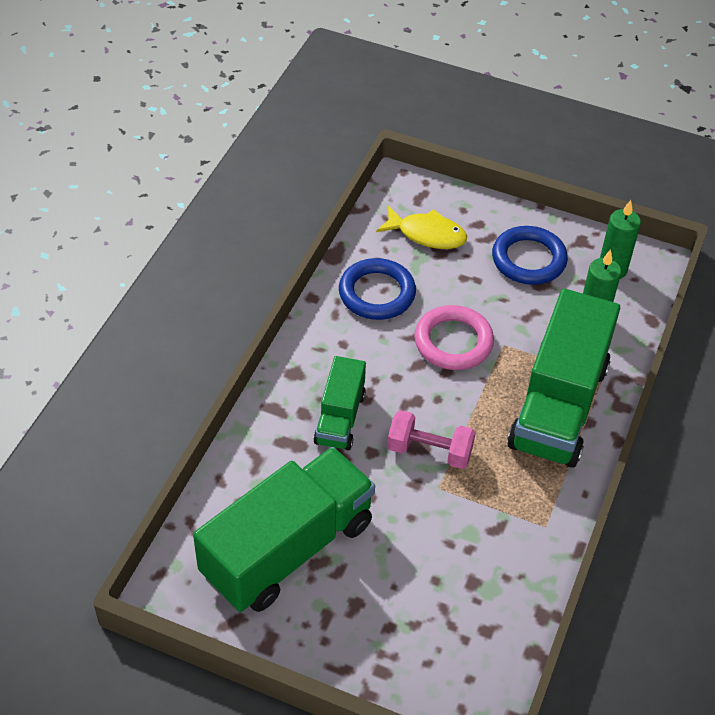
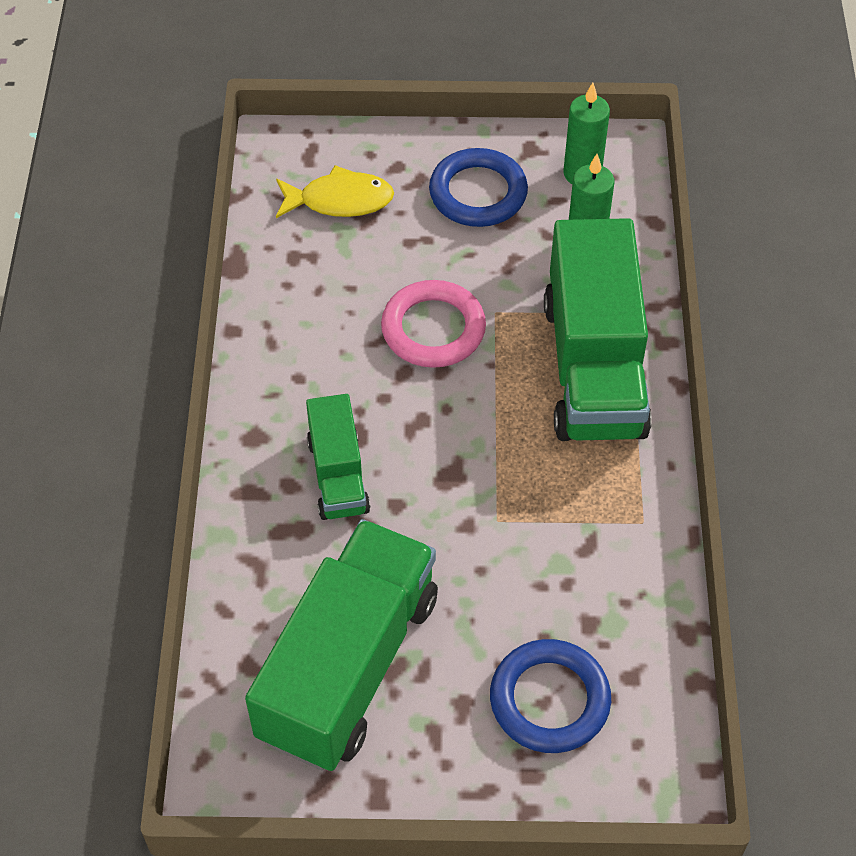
camera: 20 degrees left, 5 degrees up
blue ring [339,258,416,320] -> blue ring moved to [490,639,611,753]
pink dumbbell [387,410,476,469] -> none

